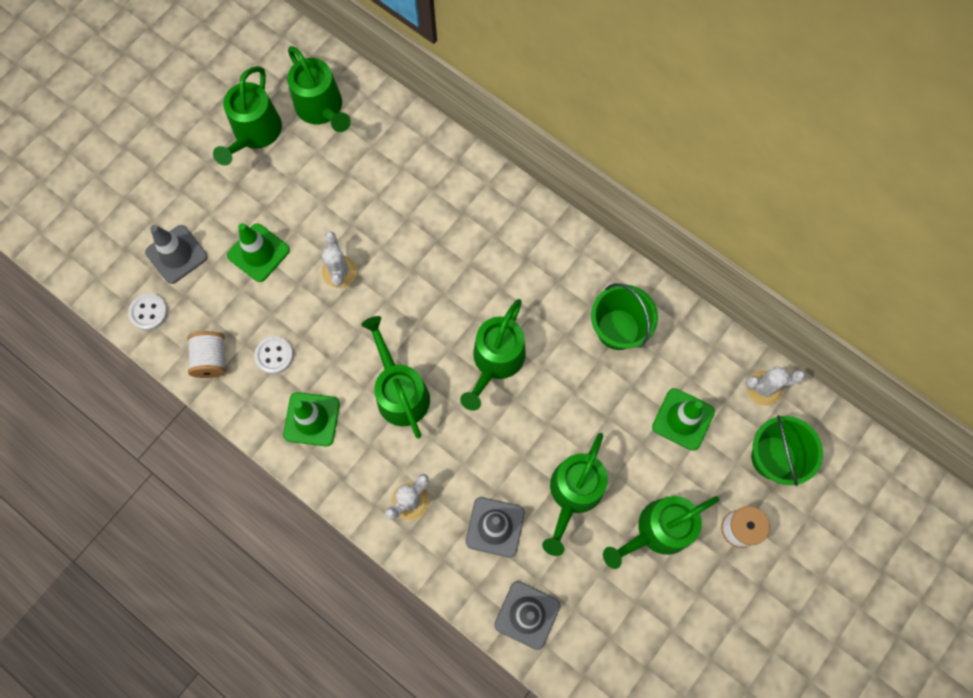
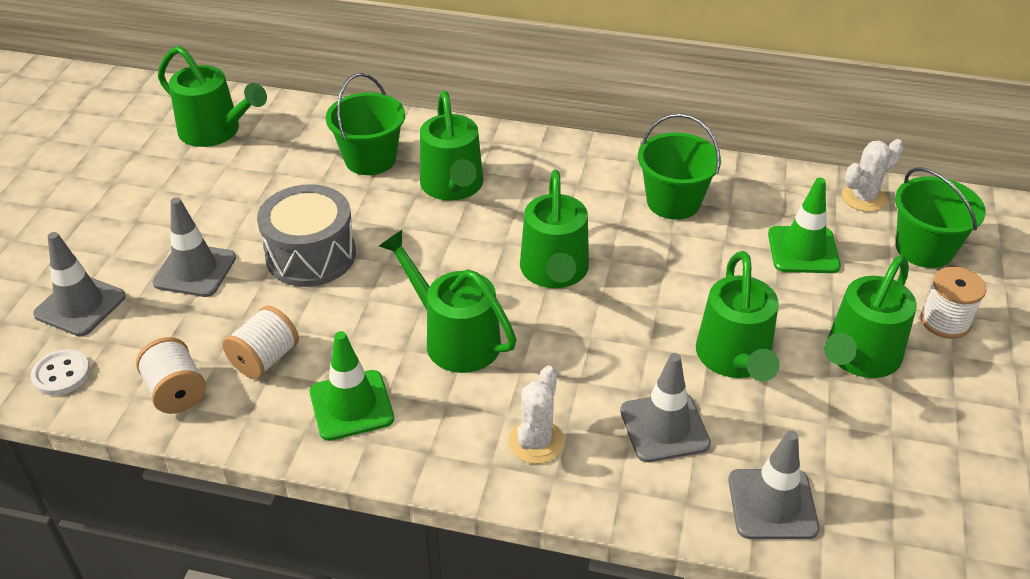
camera: 25 degrees left, 30 degrees down
green watering can [213,66,282,166] -> green watering can moved to [420,91,483,201]
green traffic cone [227,223,290,282] -> grey traffic cone [152,197,236,297]
white button [254,336,293,374] -> white spool [223,306,299,379]
white cactus [322,231,357,288] -> grey drum [257,184,356,287]
none -> green bucket [326,73,405,175]

